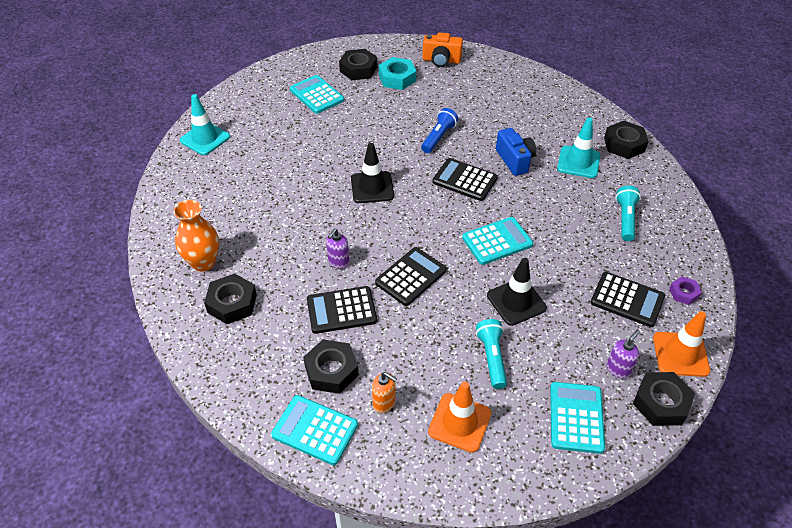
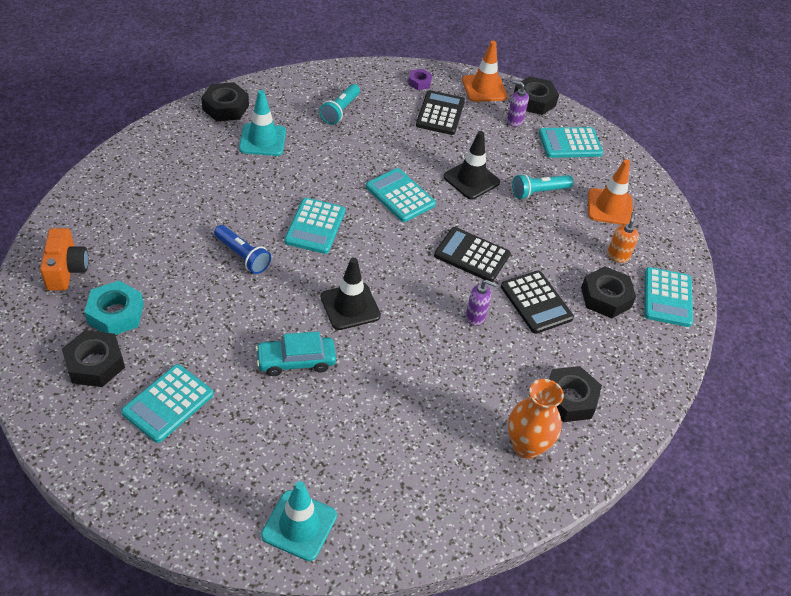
camera: 110 degrees left, 0 degrees up
blue flashlight [421,108,458,153] -> blue flashlight turned 150 degrees counterclockwise [214,225,271,274]
black calculator [432,158,498,201] -> turquoise calculator [284,198,345,254]
blue camera [496,128,536,176] -> none
turquoise flashlight [616,186,641,241] -> turquoise flashlight turned 60 degrees counterclockwise [319,84,360,125]
none -> turquoise car [255,331,336,376]

